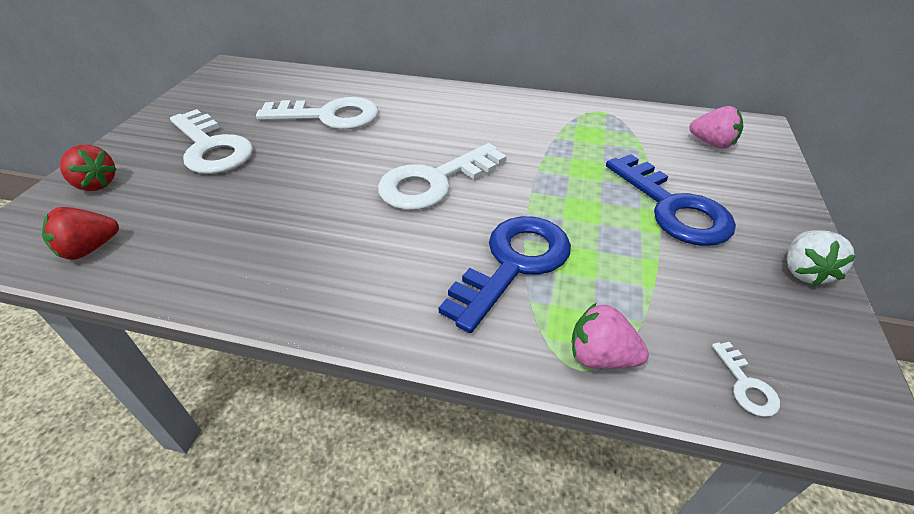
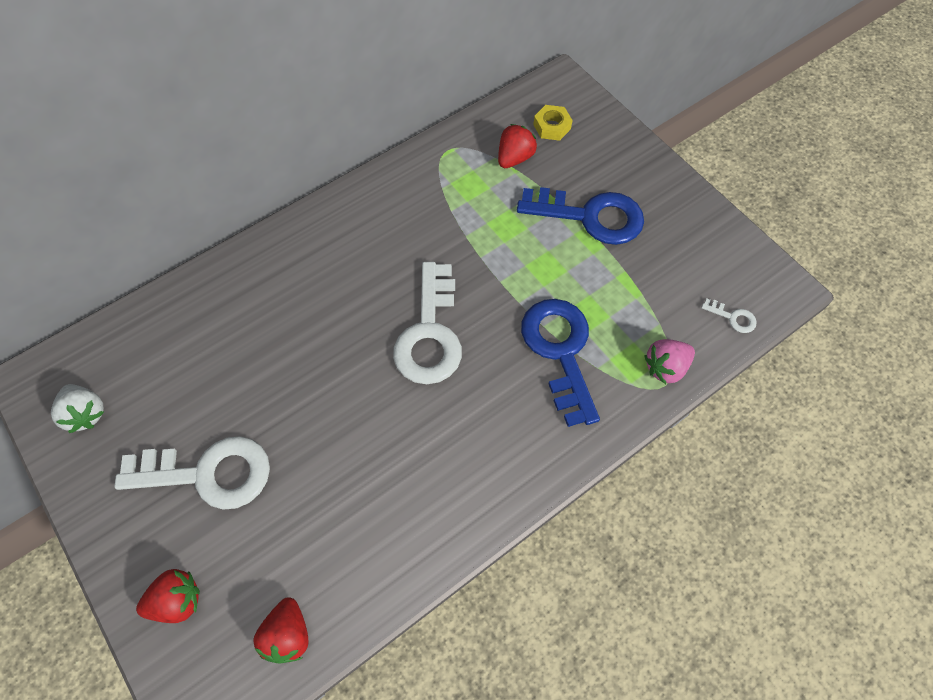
camera: 50 degrees left, 20 degrees up
white key [256,97,378,130] -> none
pink strawberry [689,106,743,149] -> yellow nut [533,105,573,141]
white strawberry [787,230,856,286] -> white strawberry moved to [51,384,104,433]
none -> red strawberry [498,124,537,168]

